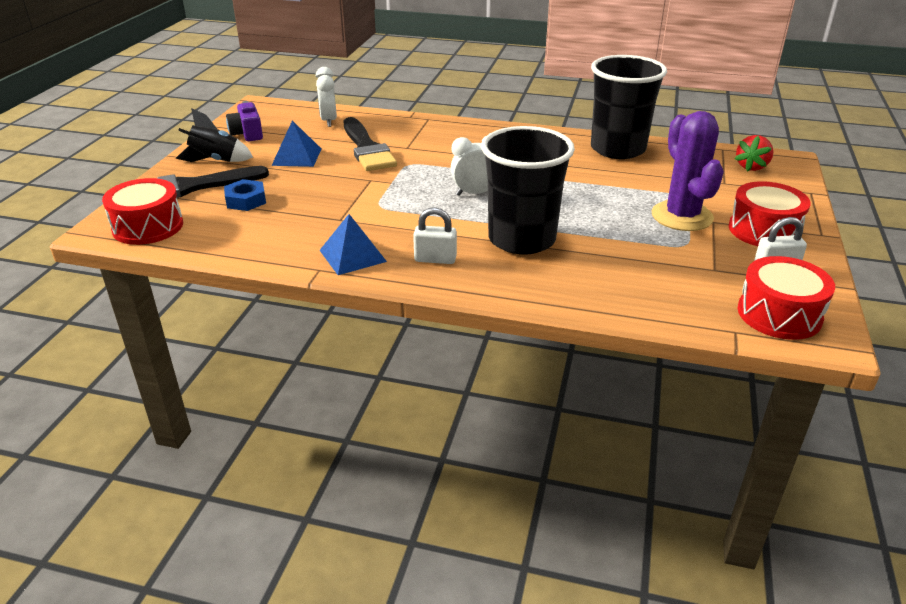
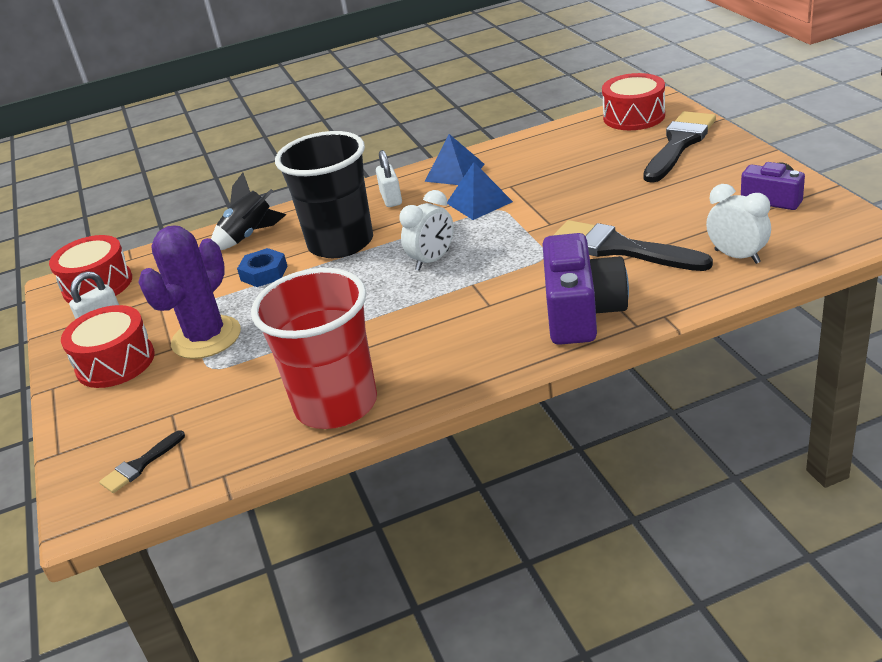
camera: 150 degrees right, 0 degrees up
black rocket [175,108,253,162] -> black rocket moved to [211,173,286,250]
blue nut [224,179,266,211] -> blue nut moved to [237,248,287,287]
blue pyramid [271,120,321,167] -> blue pyramid moved to [447,162,513,220]
white padlock [413,207,457,264] -> white padlock turned 75 degrees counterclockwise [376,150,402,207]
black cup [591,55,667,159] -> red cup [251,268,377,429]
purple cactus [652,111,724,231] -> purple cactus turned 75 degrees clockwise [138,226,241,359]
red strawberry [735,135,773,172] -> black brush [99,430,185,493]
none -> purple camera [542,233,629,345]

